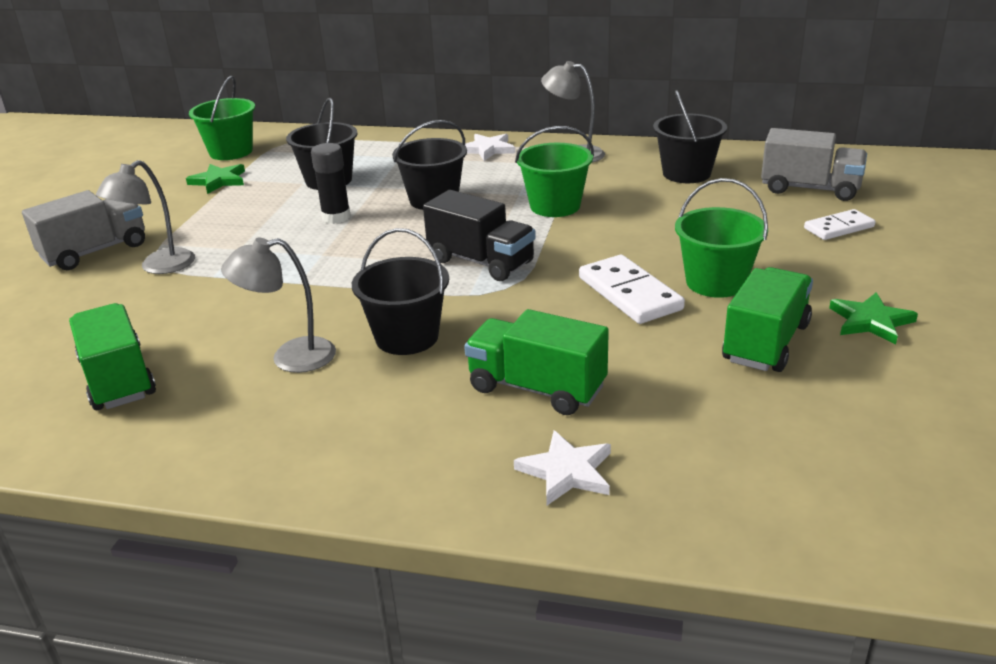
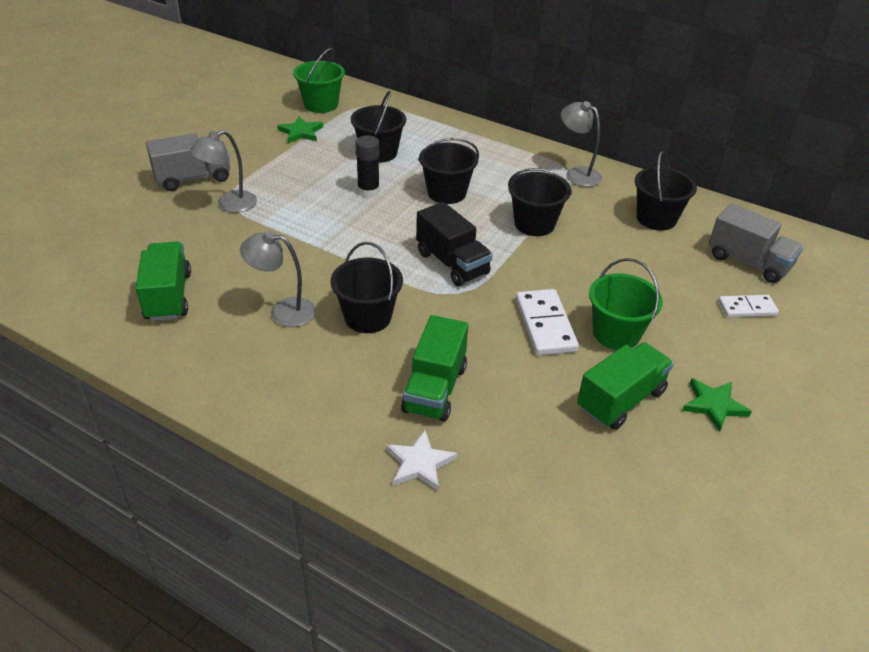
camera: 15 degrees right, 10 degrees up
green truck [464,309,609,415] -> green truck turned 120 degrees counterclockwise [401,315,468,422]
white star [465,134,515,161] -> none
green bucket [515,126,594,217] -> black bucket [508,168,572,236]

